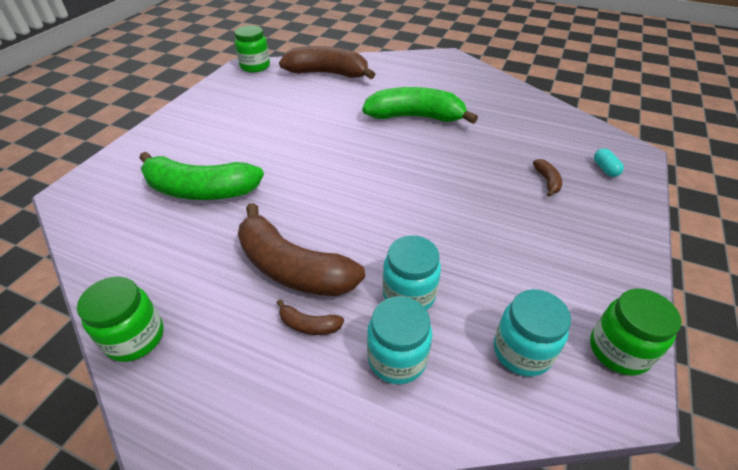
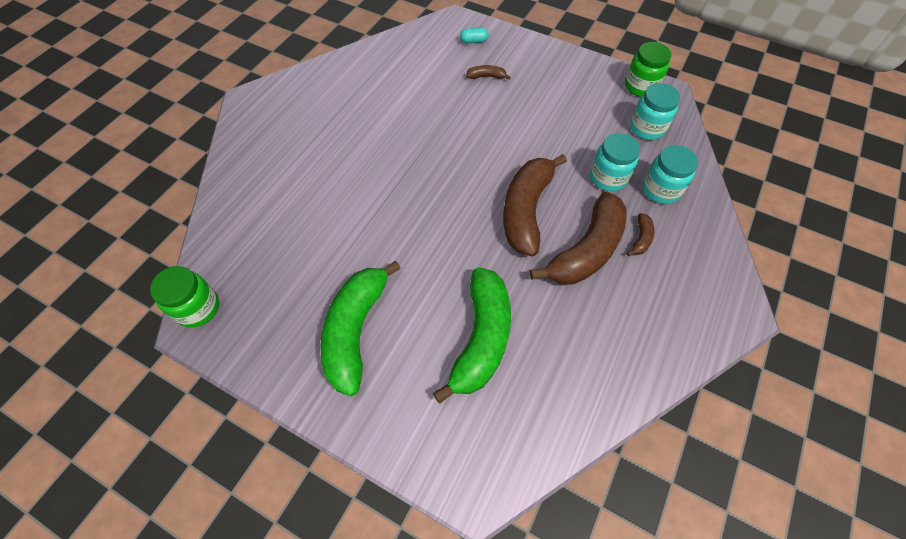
camera: 85 degrees left, 15 degrees up
green jar [77,276,164,362] -> none
brown banana [279,46,375,79] -> brown banana moved to [503,154,567,256]
green banana [362,87,478,124] -> green banana moved to [320,260,401,396]

